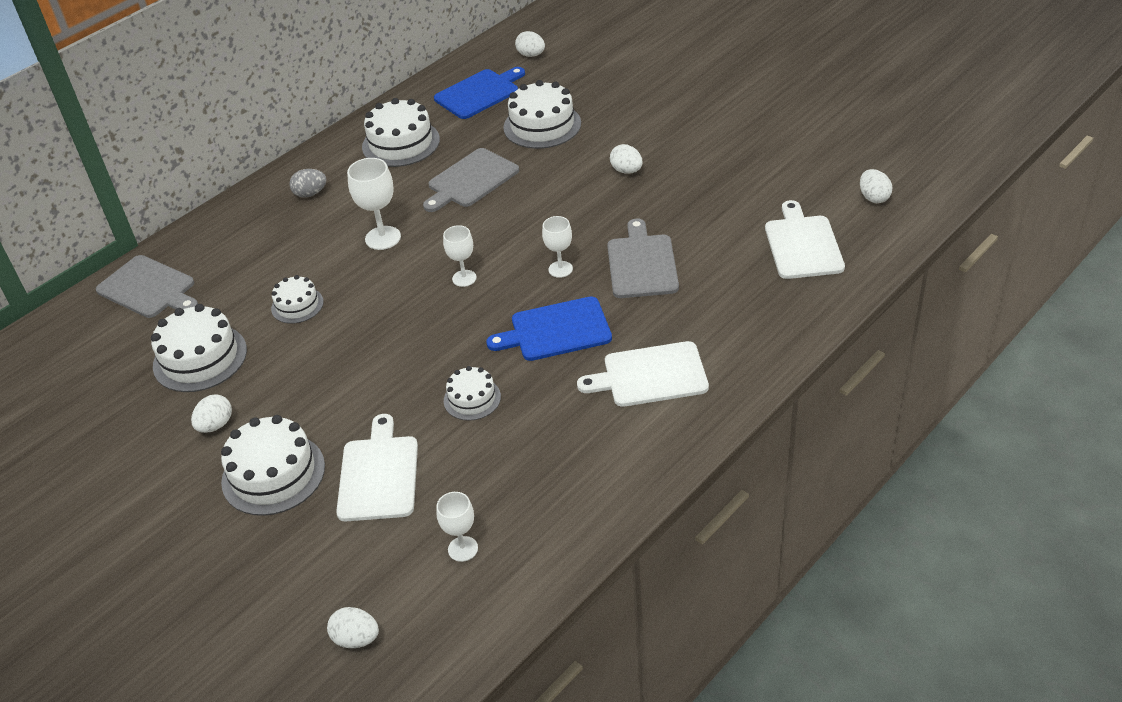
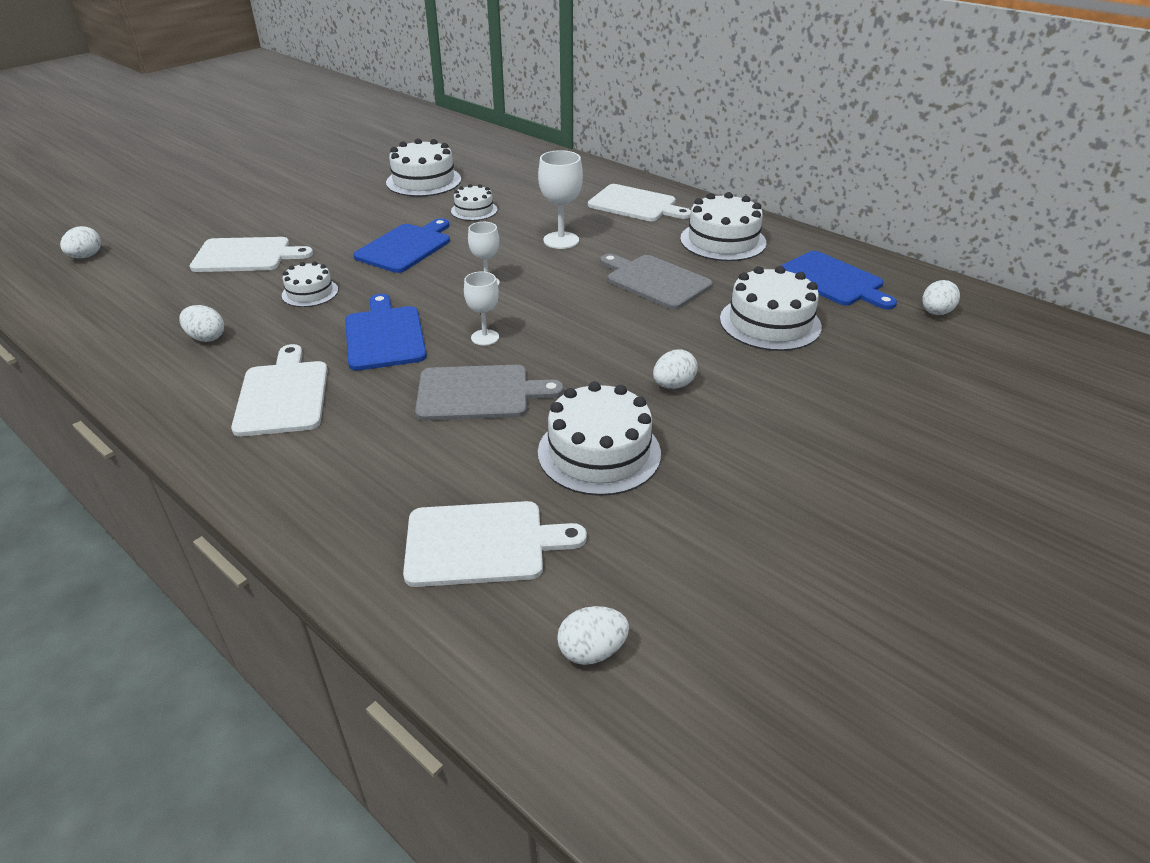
camera: 85 degrees right, 5 degrees down
grey cutting board [96,255,198,318] -> none
white egg [191,394,232,433] -> white egg moved to [179,305,224,342]
white cake [221,415,325,516] -> white cake moved to [538,381,661,496]
grey egg [289,169,327,198] -> white cutting board [588,184,691,221]
white goblet [436,492,478,562] -> none
none -> blue cutting board [353,218,450,273]

